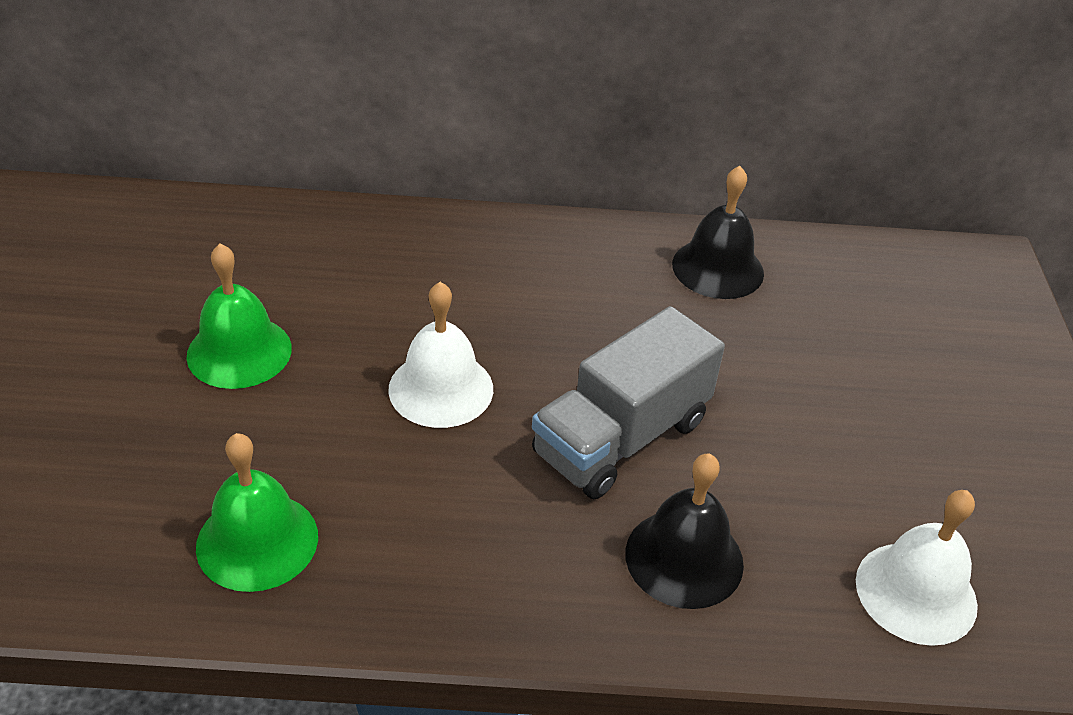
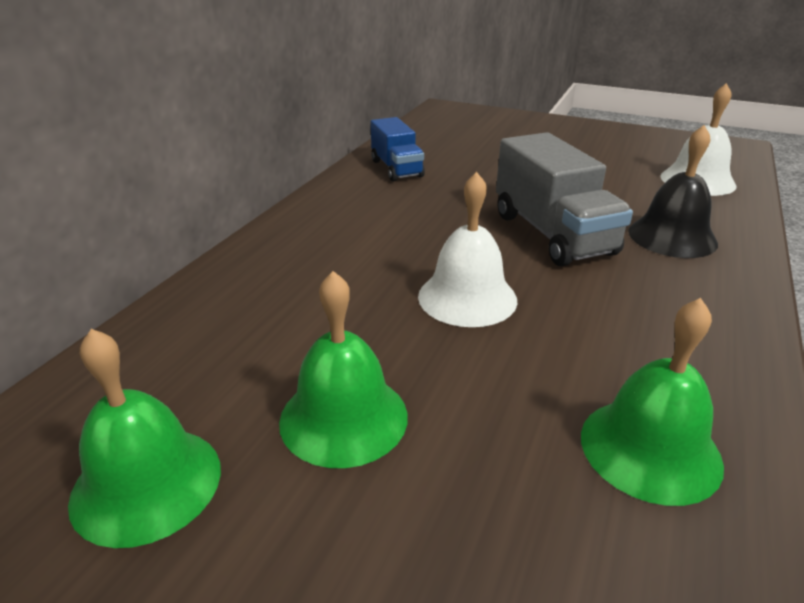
camera: 65 degrees left, 10 degrees down
black bell [672,166,764,299] -> blue truck [371,117,425,182]
none -> green bell [68,329,221,548]

